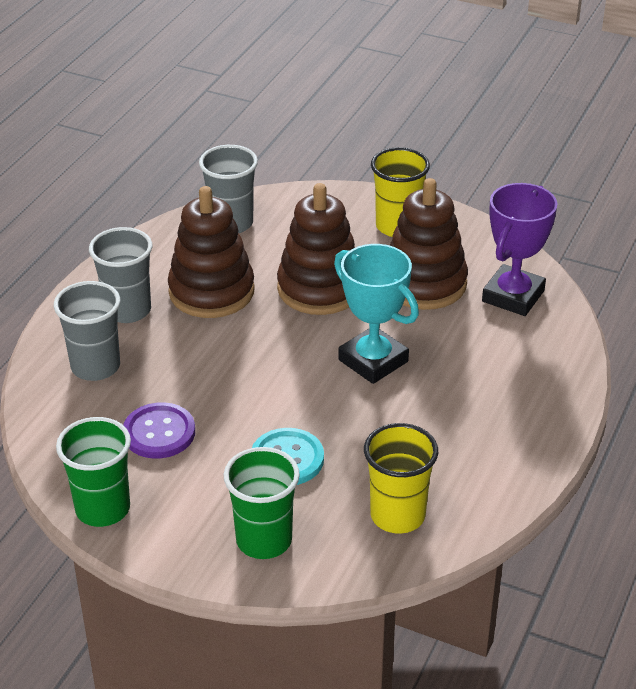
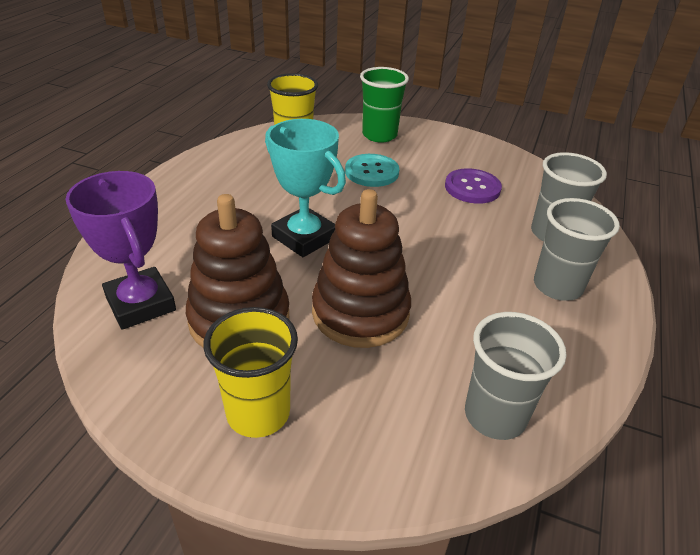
camera: 175 degrees right, 0 degrees up
green cup [56,417,131,527] -> none
brown stacking toy [168,186,255,318] -> none
purple trophy [482,183,557,316] -> purple trophy turned 60 degrees counterclockwise [66,171,176,330]

